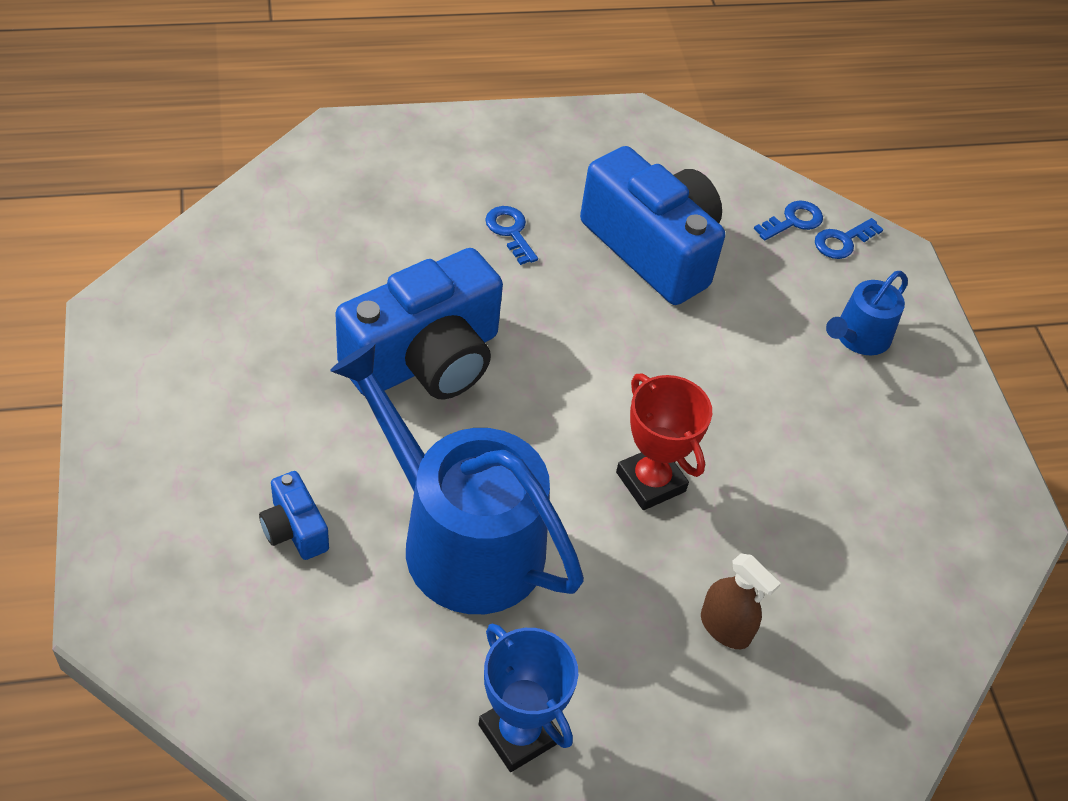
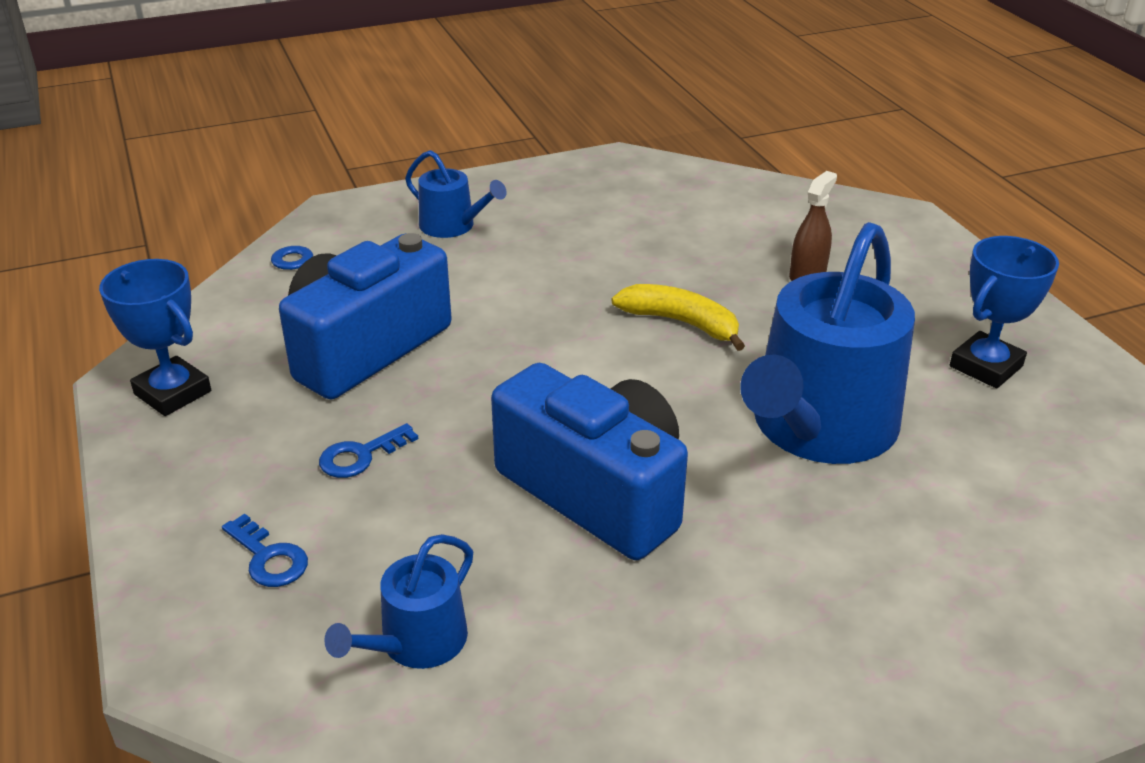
camera: 95 degrees left, 15 degrees down
blue camera [259,471,329,560] -> none
red trophy [616,374,712,510] -> yellow banana [611,284,745,351]
blue key [815,218,884,259] -> blue key moved to [222,514,308,587]
none -> blue trophy [99,259,211,416]
none -> blue watering can [324,534,473,669]

